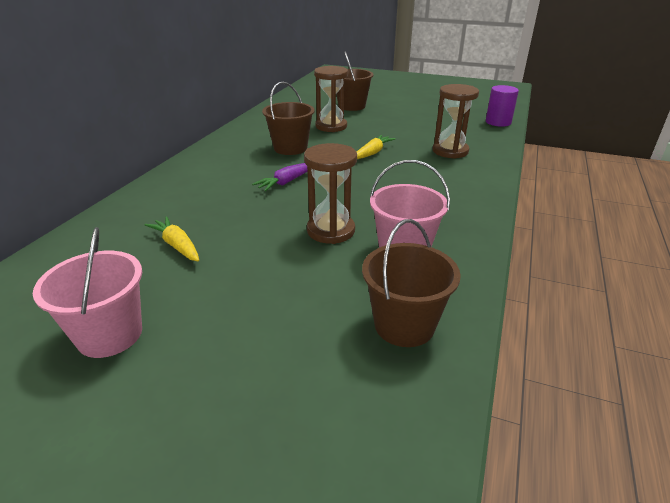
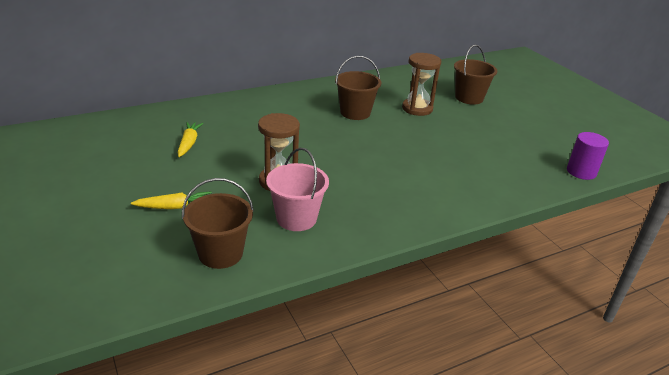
camera: 40 degrees right, 0 degrees up
pink bucket [33,227,142,358] -> none
purple carrot [252,163,307,191] -> none
yellow carrot [357,135,396,159] -> yellow carrot moved to [131,191,212,209]
brown hourglass [432,84,479,159] -> none

